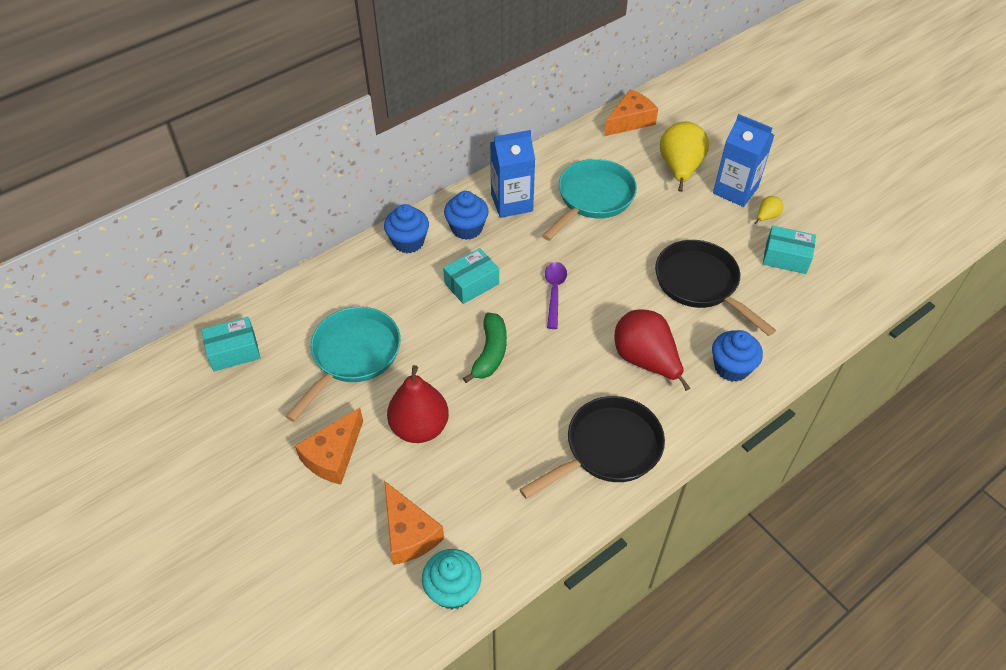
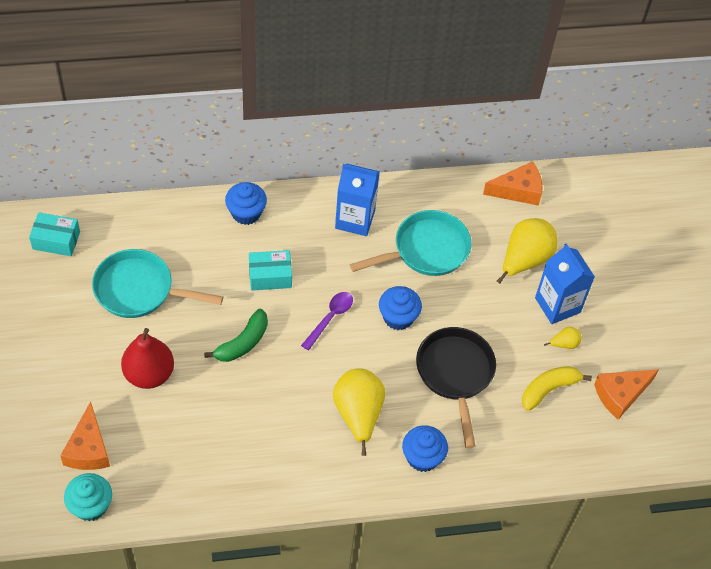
camera: 25 degrees right, 5 degrees up
turquoise pan [285,307,401,422] -> turquoise pan turned 135 degrees counterclockwise [92,249,223,318]
orange cheese [295,408,363,485] -> orange cheese moved to [594,369,659,419]
blue cupcake [444,191,489,240] -> blue cupcake moved to [379,286,422,330]
black pan [519,396,665,499] -> none
red pear [615,309,690,391] -> yellow pear [333,368,385,456]
turquoise box [763,226,816,274] -> yellow banana [522,366,592,411]

